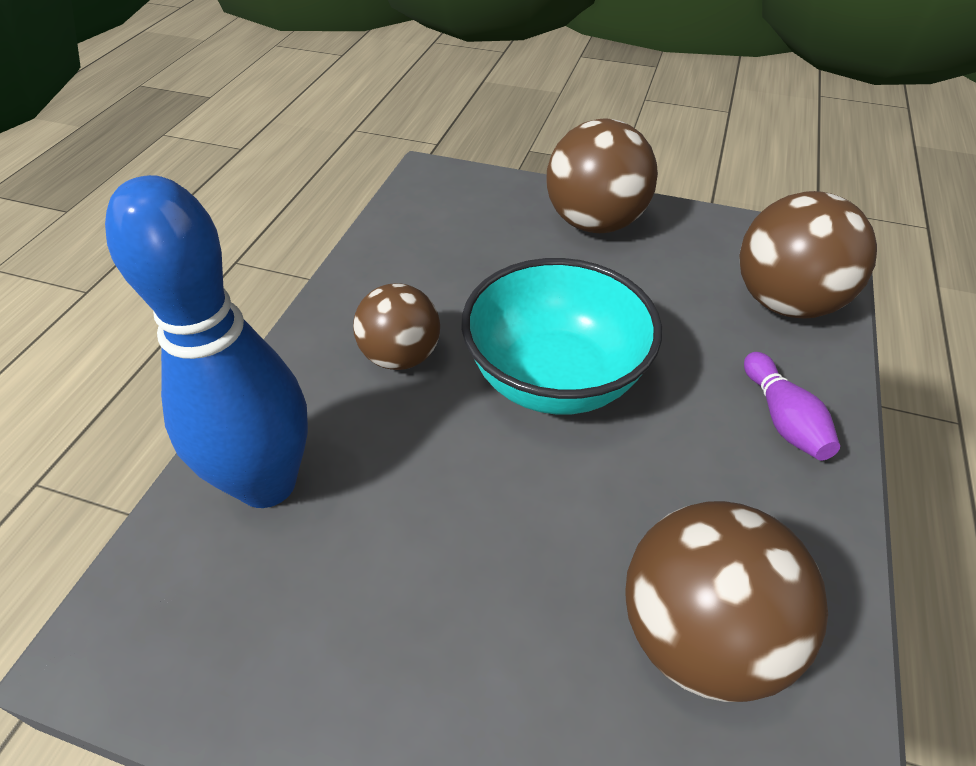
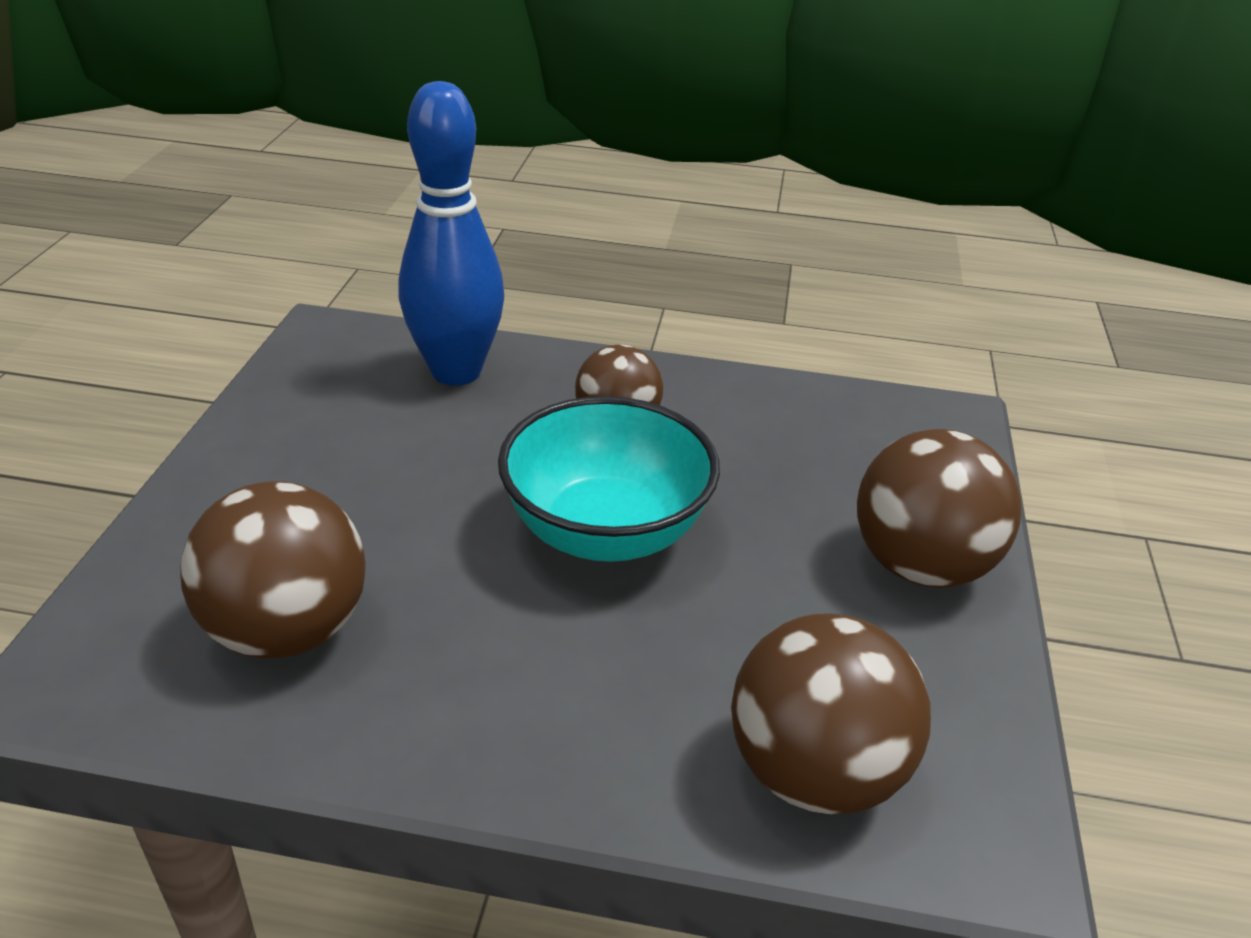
camera: 80 degrees right, 10 degrees down
purple bowling pin [744,352,840,460] -> none

